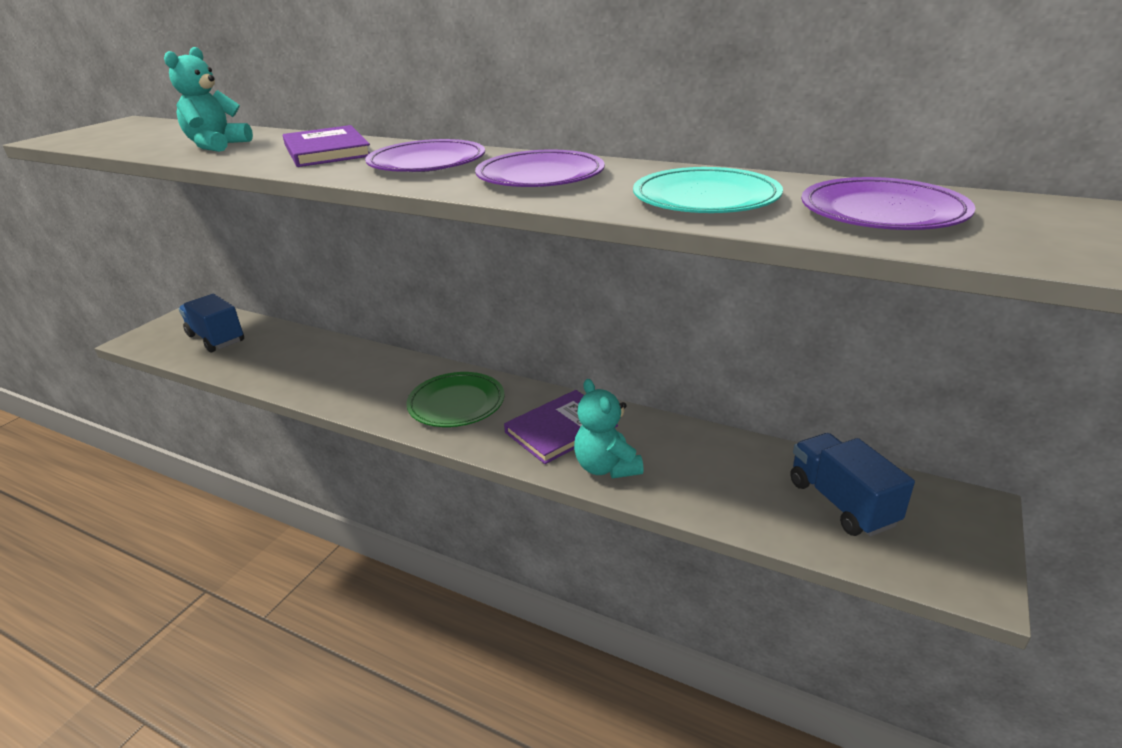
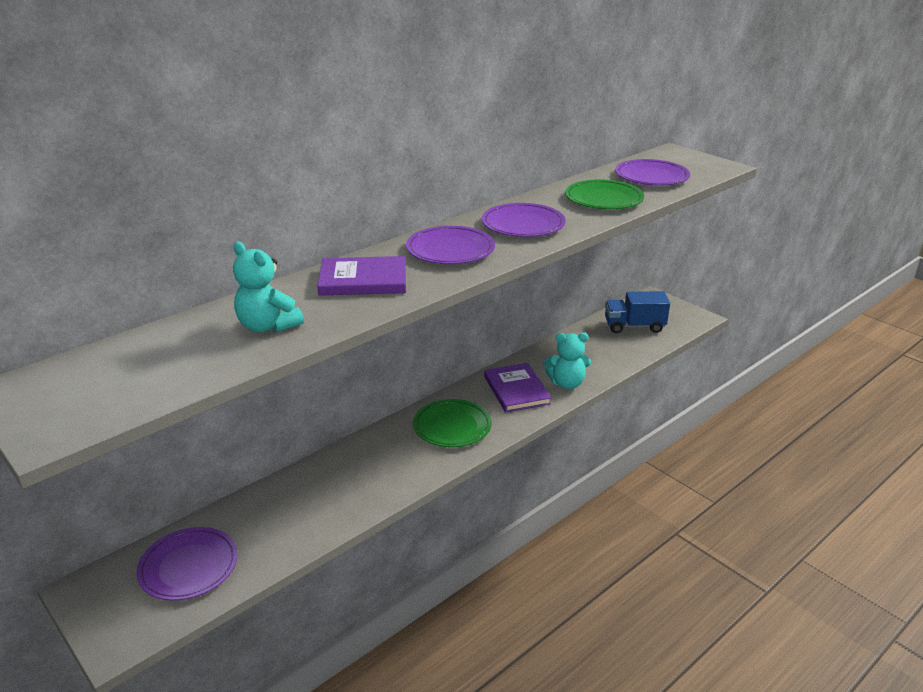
camera: 70 degrees left, 0 degrees up
blue truck [179,294,244,352] -> purple plate [136,527,238,601]
turquoise plate [633,167,783,213] -> green plate [565,179,644,210]

